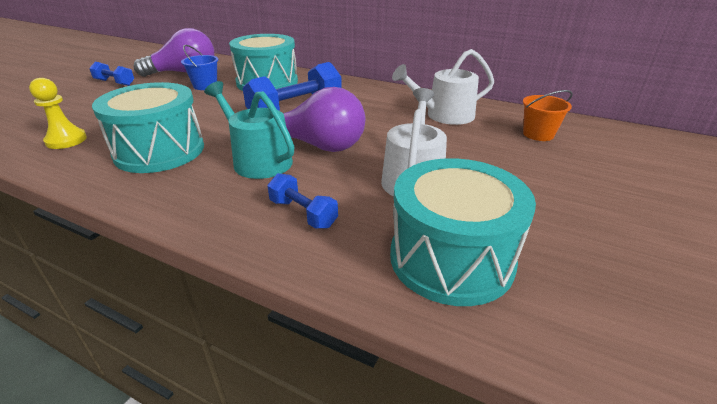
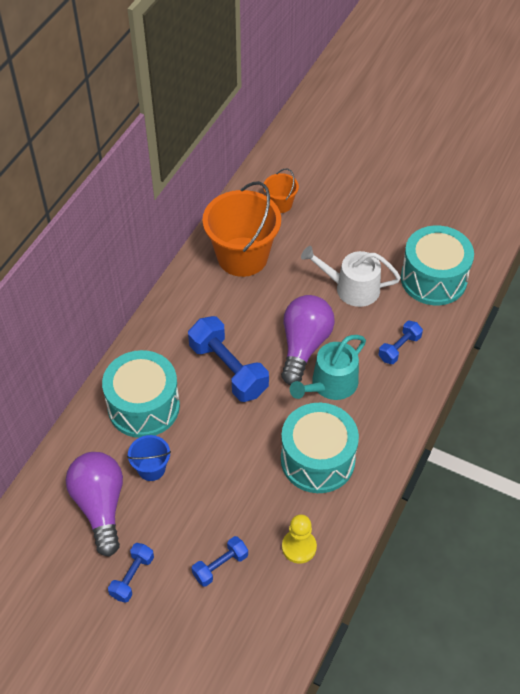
camera: 90 degrees left, 20 degrees up
white watering can [392,49,494,125] -> orange bucket [202,181,281,277]
none -> blue dumbbell [192,536,248,587]

